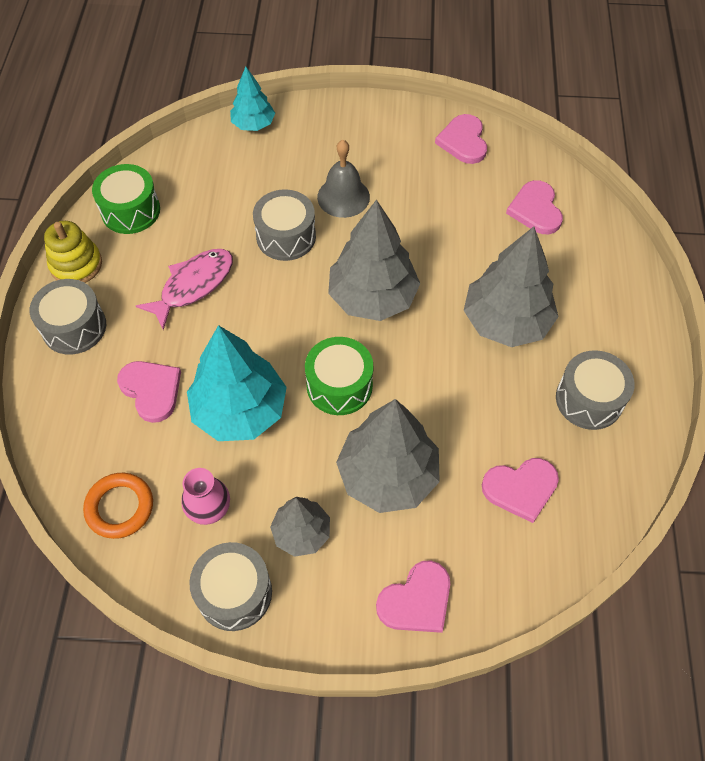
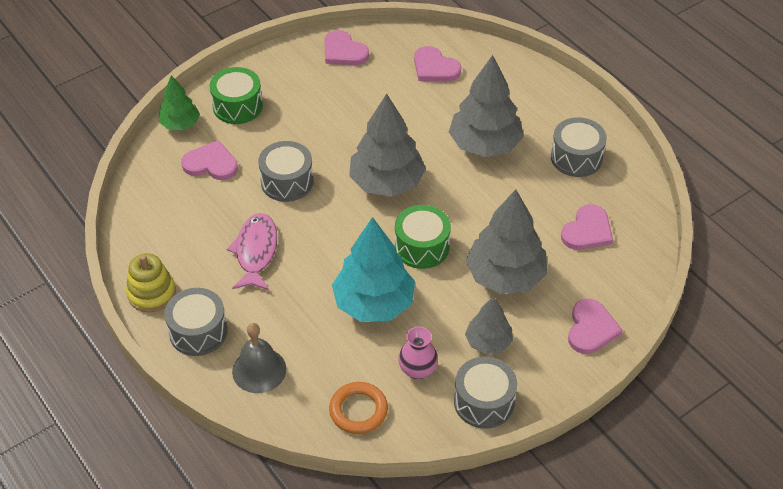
camera: 40 degrees left, 10 degrees down
green drum [92,164,160,234] -> green drum moved to [210,67,263,124]
pink heart [117,361,181,423] -> pink heart moved to [181,140,238,180]
turquoise tree [230,66,275,131] -> green tree [159,75,200,130]
grey bell [317,140,370,218] -> grey bell moved to [232,323,286,393]

